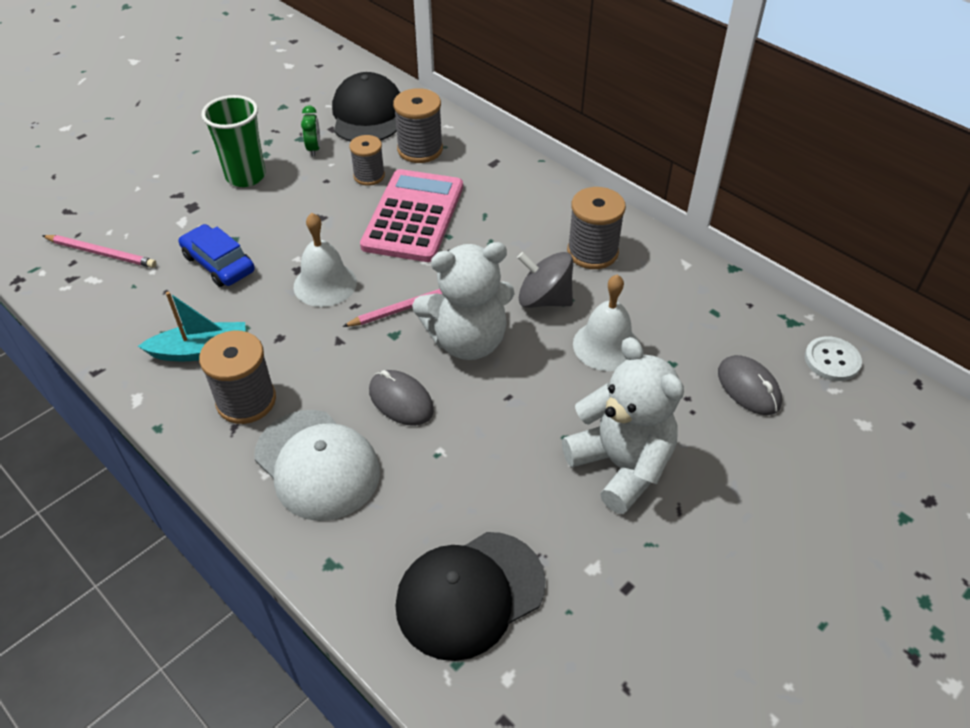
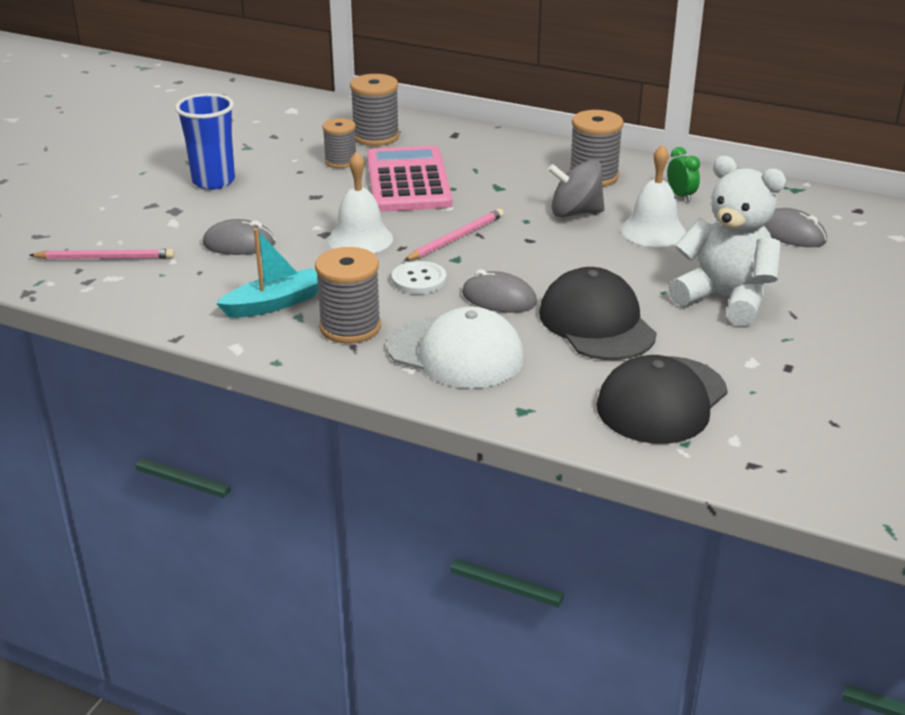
camera: 20 degrees left, 15 degrees down
blue car [179,224,255,287] -> grey mouse [203,219,275,255]
green cup [201,95,266,187] -> blue cup [175,93,235,189]
green clock [301,105,320,156] -> green clock moved to [667,147,700,202]
black cap [332,72,400,142] -> black cap moved to [539,267,657,360]
white teddy bear [412,242,515,360] -> none
white button [805,336,862,381] -> white button moved to [392,261,446,294]

